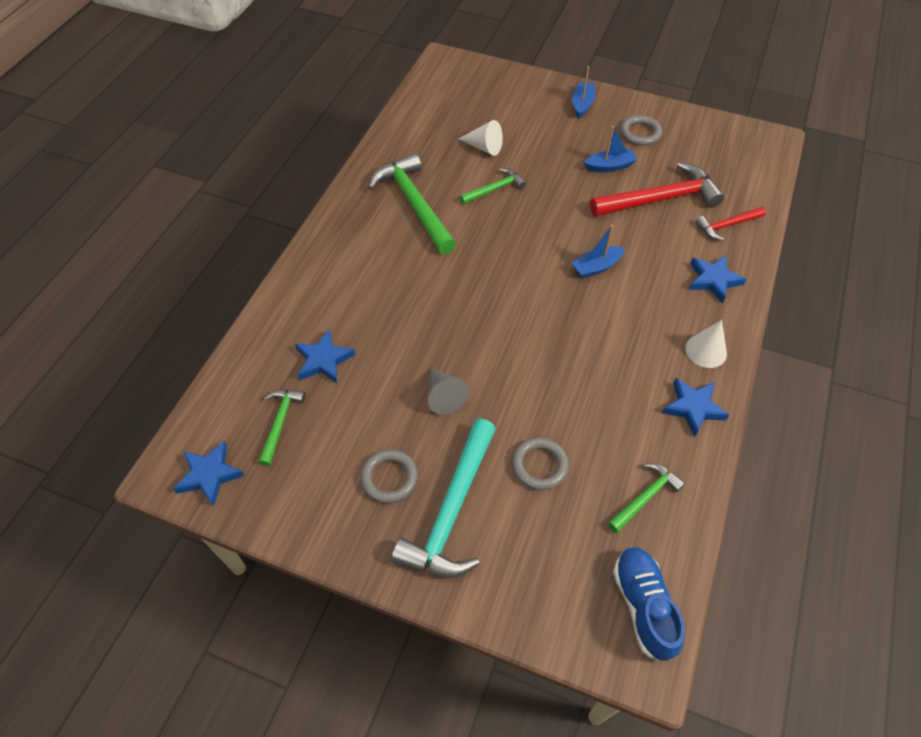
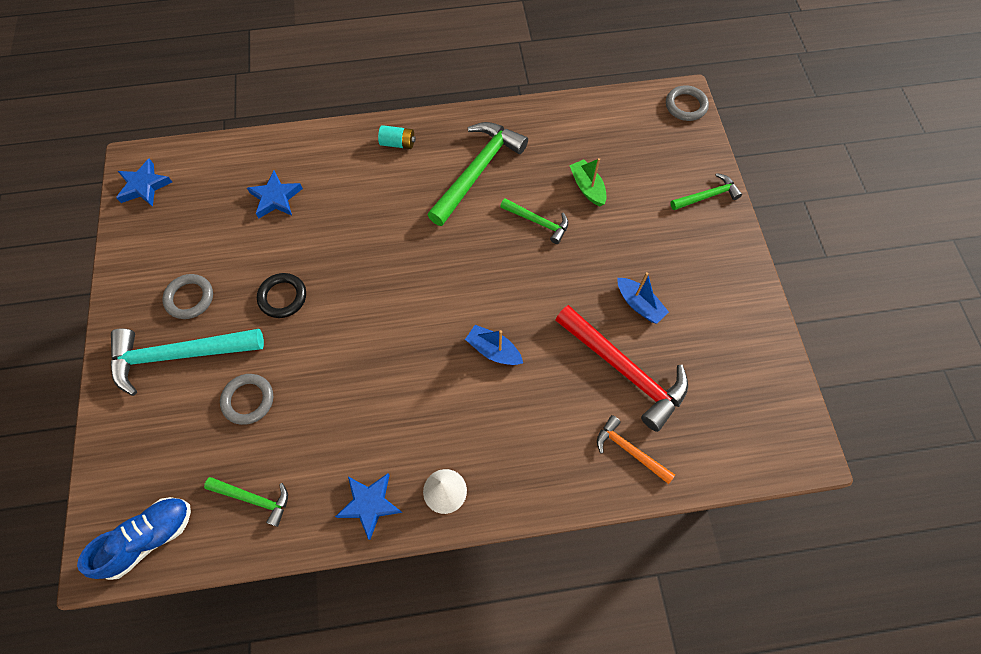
camera: 60 degrees right, 10 degrees up
green hammer [258,390,306,466] -> green hammer moved to [670,173,742,210]
grey cone [428,368,469,415] -> black ring [257,273,306,318]
white cone [459,120,503,156] -> green boat [569,158,607,206]
blue boat [572,66,595,118] -> none
grey ring [620,115,662,146] -> grey ring moved to [666,85,709,121]
blue star [689,255,747,303] -> none
red hammer [696,207,766,241] -> orange hammer [597,415,675,484]
none -> turquoise battery [378,125,416,149]

